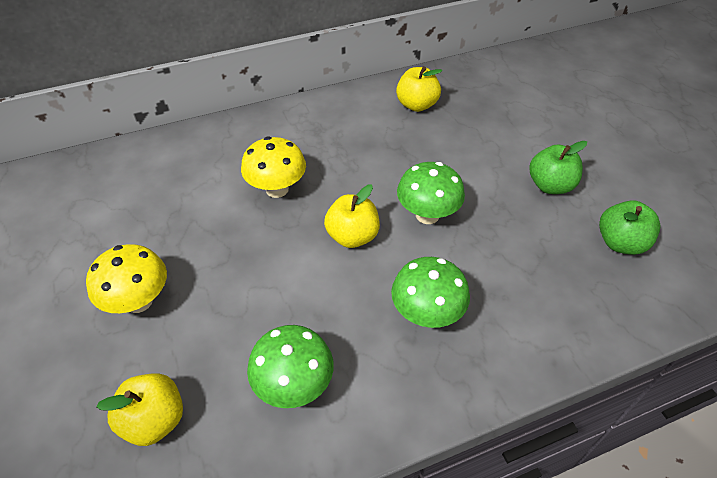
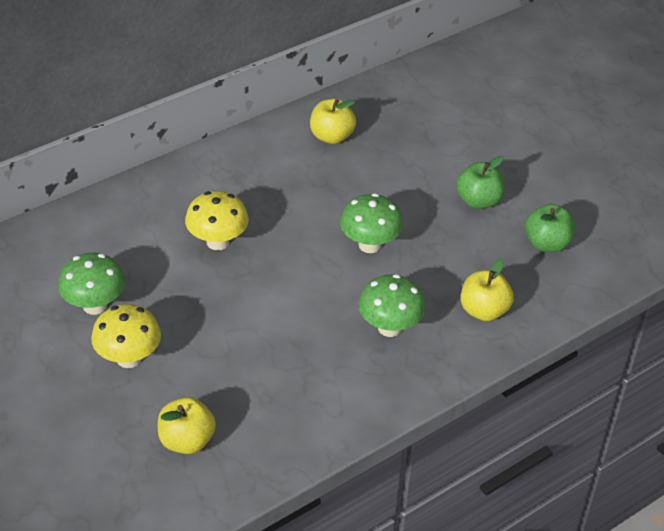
camera: 15 degrees left, 5 degrees down
green mushroom [247,325,334,408] -> green mushroom moved to [58,253,125,315]
yellow apple [324,185,380,248] -> yellow apple moved to [461,259,514,321]

